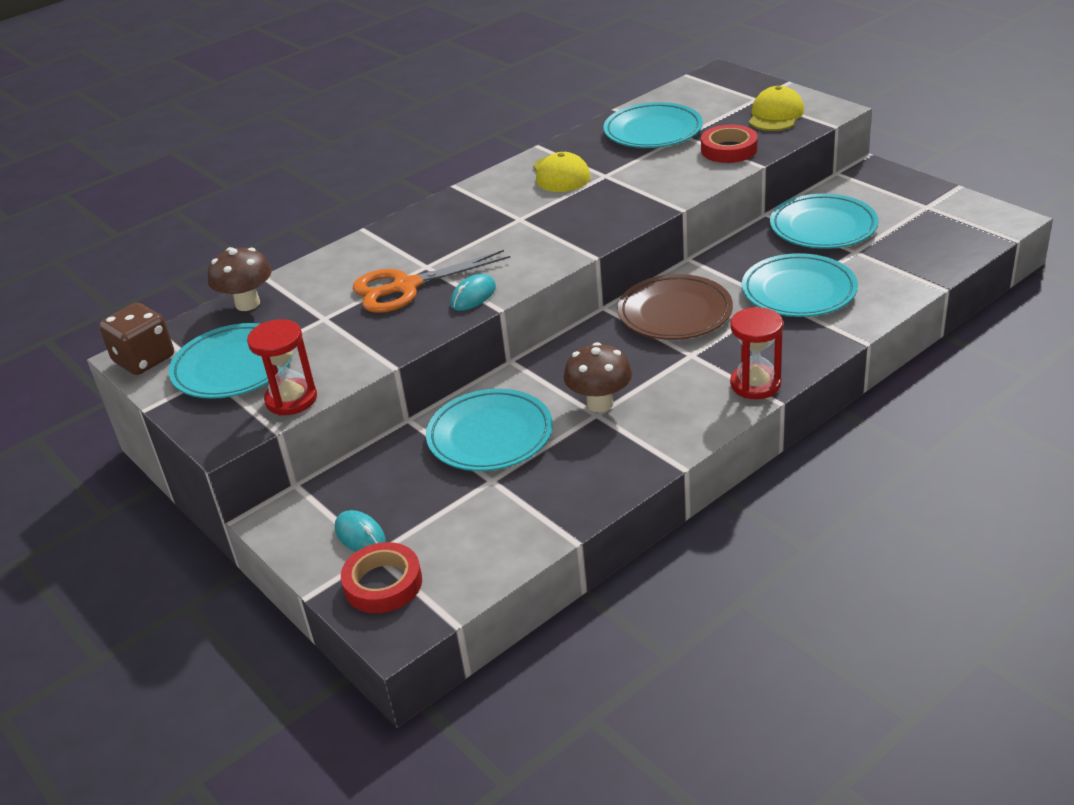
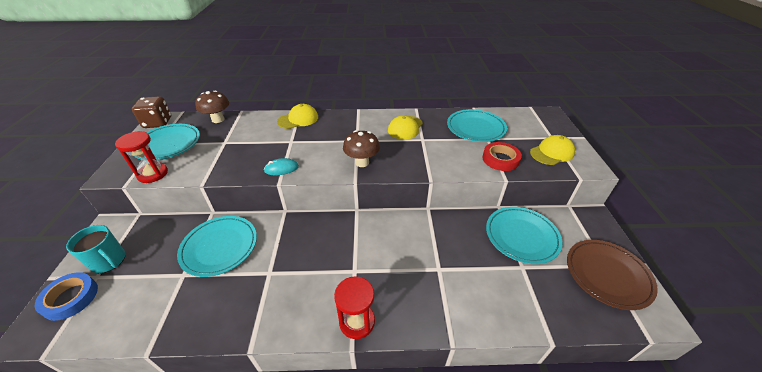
camera: 35 degrees right, 5 degrees up
turquoise mouse [335,510,386,552] -> turquoise mug [66,225,125,273]
red tape [341,542,422,613] -> blue tape [35,272,98,321]
orange scissors [353,250,510,313] -> none
brown mushroom [564,342,632,412] -> brown mushroom moved to [343,130,380,167]
brown plate [618,274,733,340] -> brown plate moved to [567,240,658,310]
turquoise plate [742,253,858,317] -> none
none -> yellow cap [277,104,318,129]

